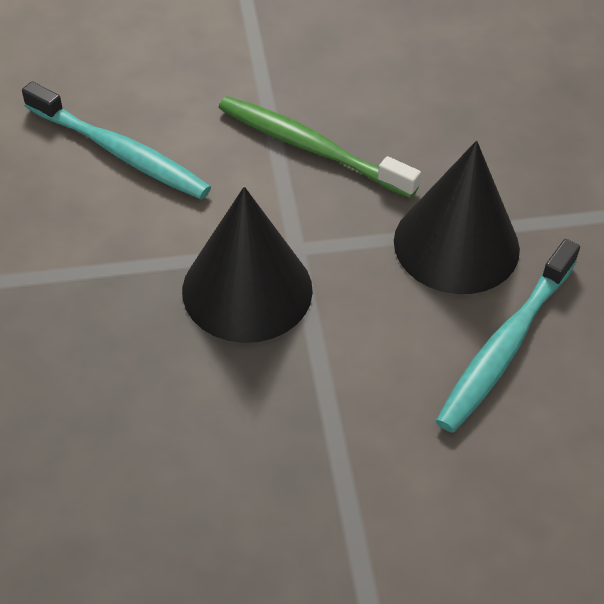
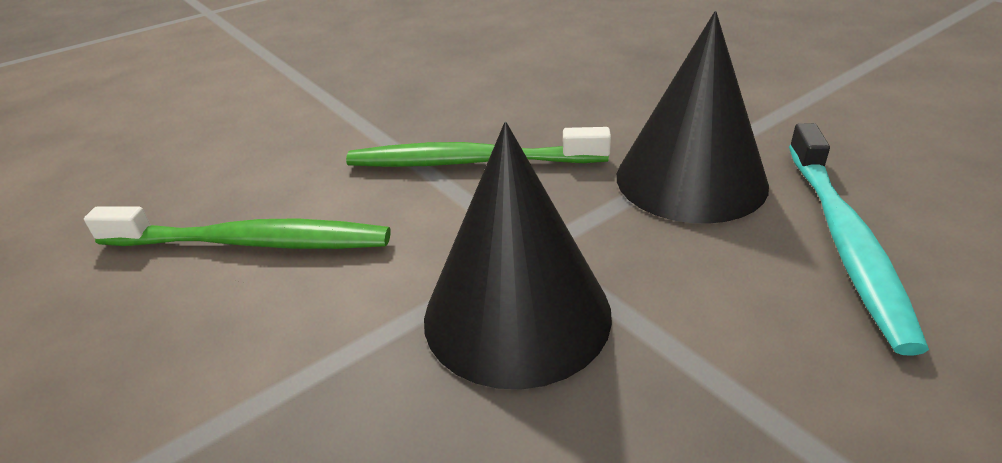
camera: 25 degrees left, 15 degrees down
turquoise toothbrush [22,81,211,199] -> green toothbrush [84,206,391,249]

